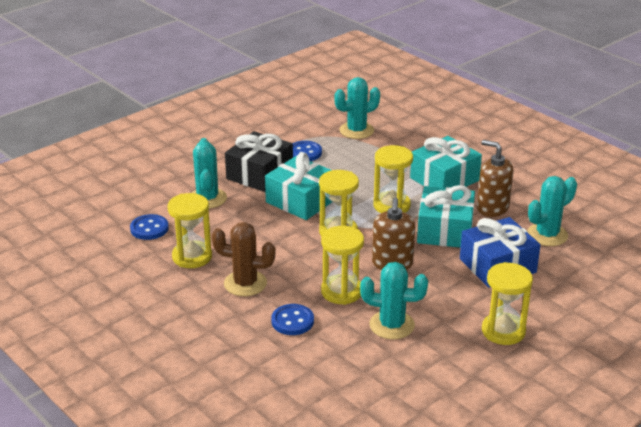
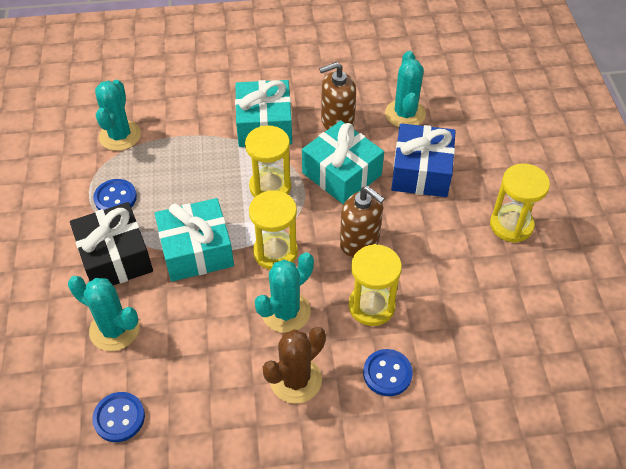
camera: 55 degrees left, 20 degrees up
yellow hourglass [168,193,212,268] -> none
turquoise cactus [360,262,428,339] -> turquoise cactus moved to [255,252,314,333]

